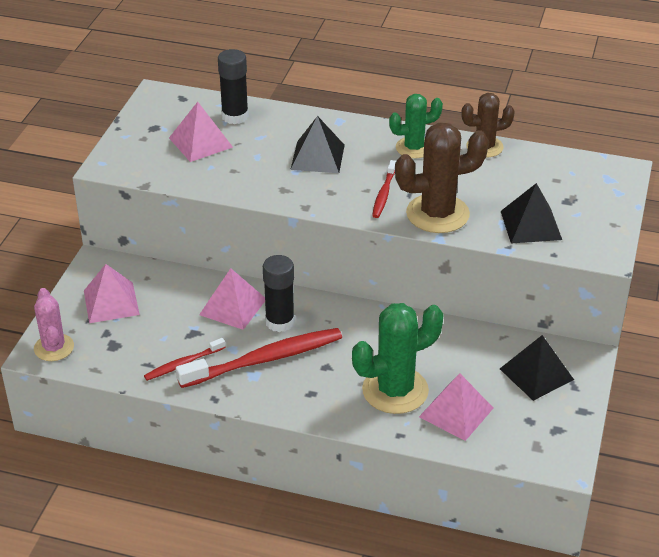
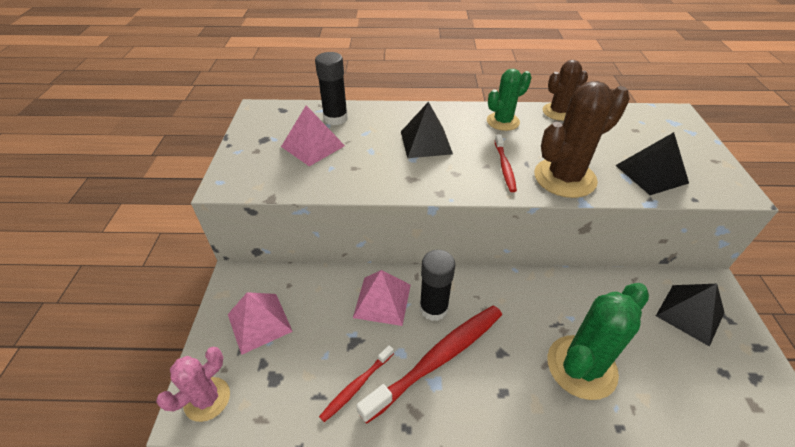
camera: 15 degrees left, 5 degrees up
pink cactus [34,288,74,361] -> pink cactus turned 75 degrees clockwise [156,347,230,422]
pink pyramid [419,373,493,441] -> none

